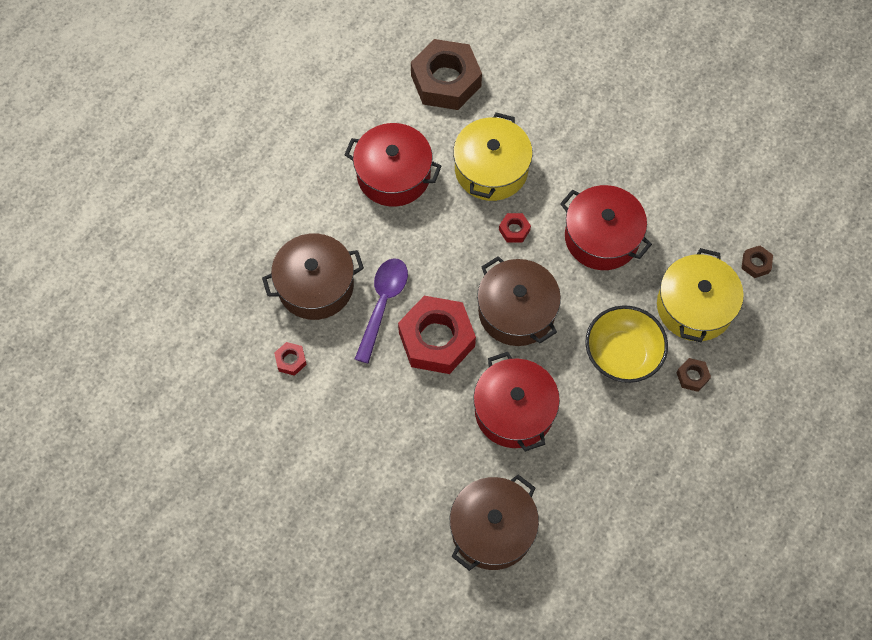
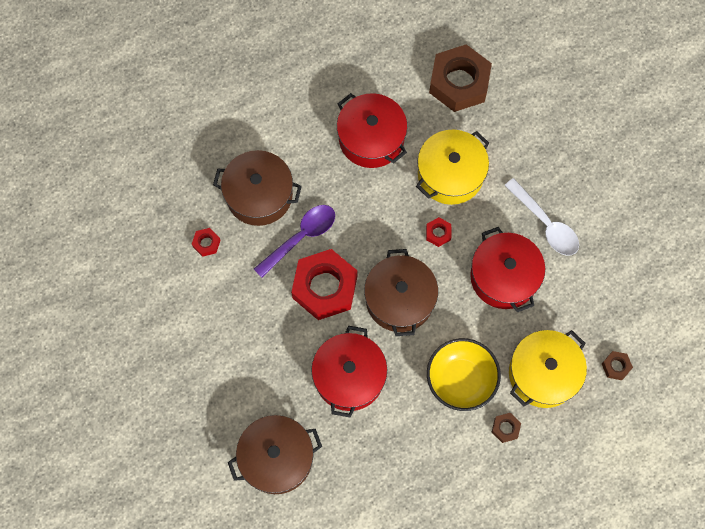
camera: 30 degrees right, 5 degrees up
none -> white spoon [504,178,579,256]

